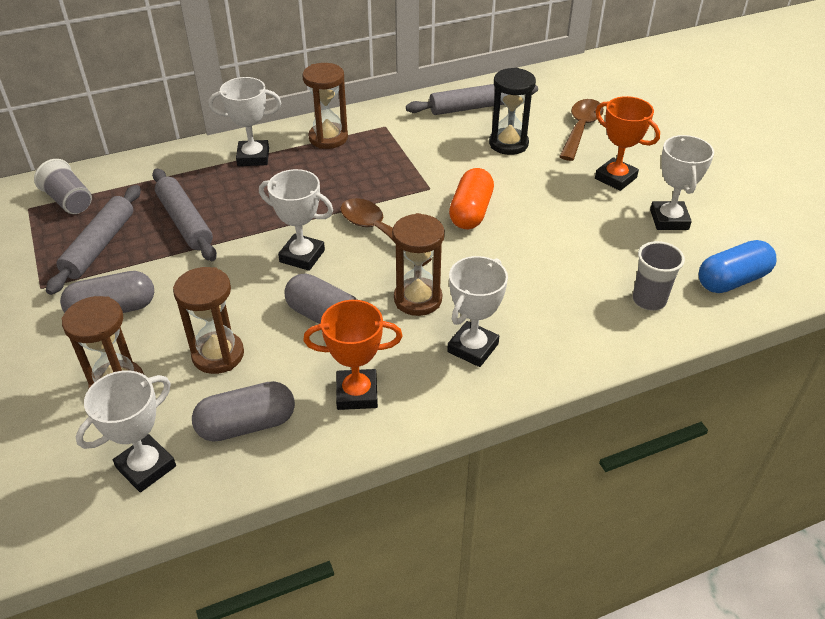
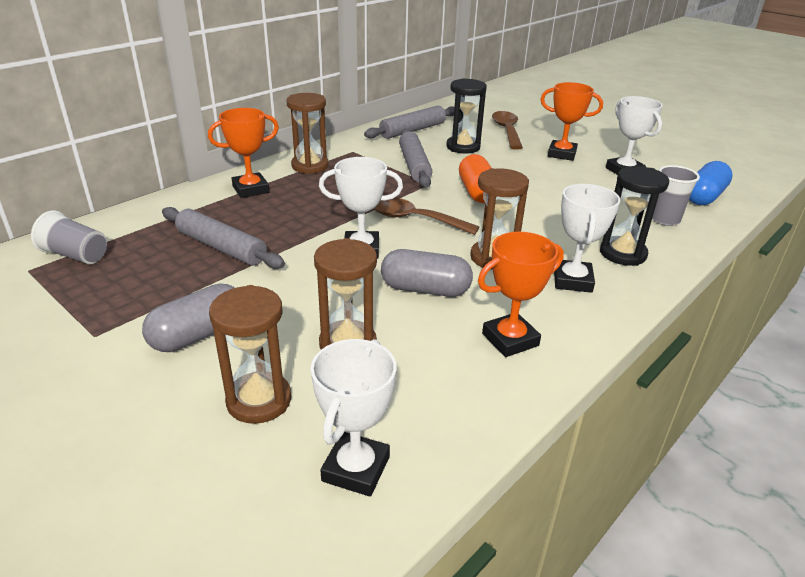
camera: 25 degrees left, 10 degrees down
grey rolling pin [46,185,141,295] -> grey rolling pin moved to [399,129,432,188]
grey capsule [192,381,295,442] -> none
white trophy [209,77,281,166] -> orange trophy [208,108,279,198]
none -> black hourglass [600,166,669,266]

